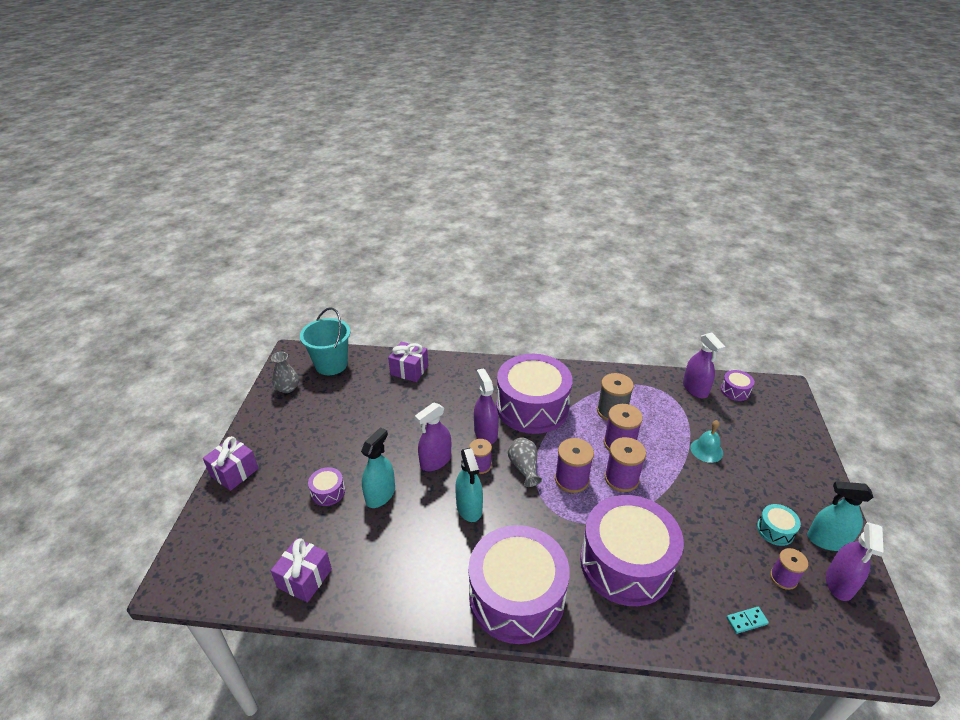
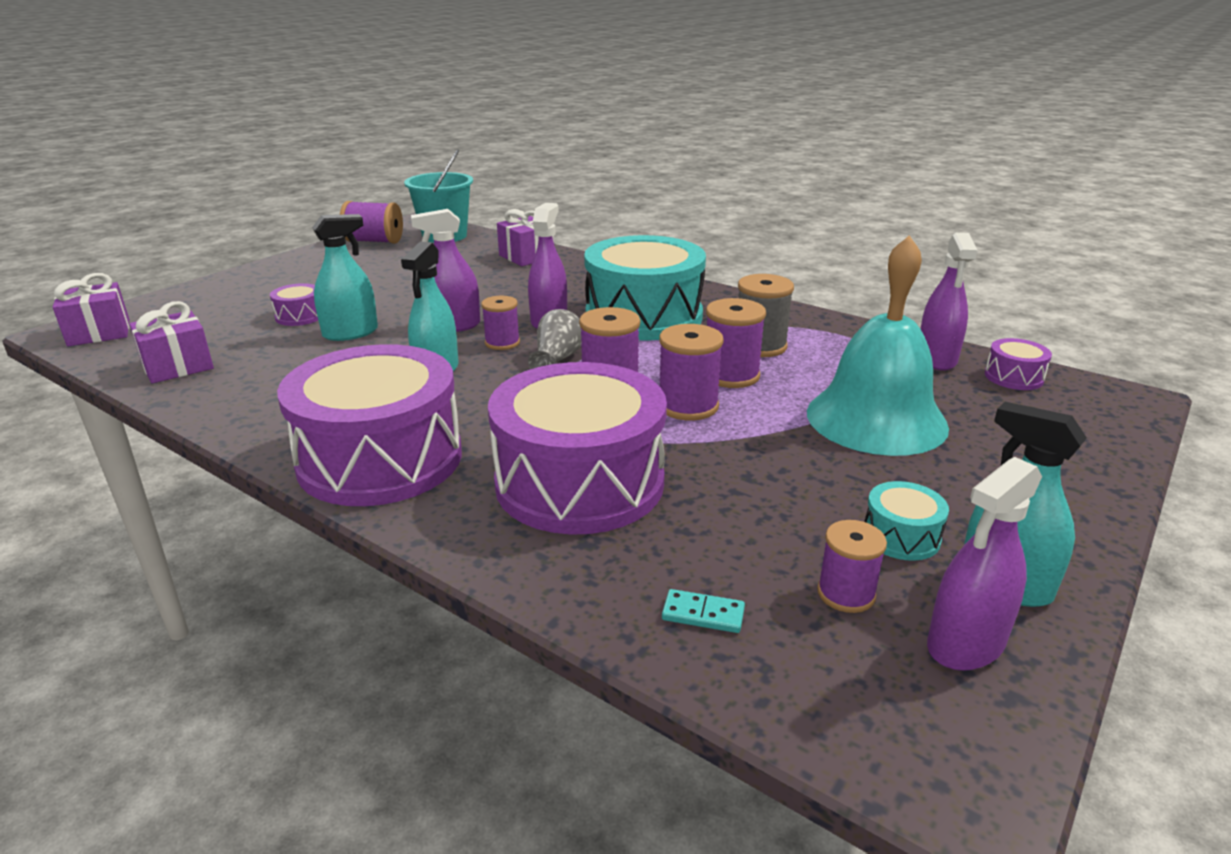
camera: 30 degrees right, 10 degrees down
purple gift [203,436,259,491] -> purple gift moved to [53,273,129,346]
grey vase [271,352,299,393] -> purple spool [340,201,403,244]
purple drum [496,354,572,434] -> turquoise drum [584,235,706,341]
turquoise bell [690,420,723,463] -> turquoise bell [807,235,949,456], size x2.26

